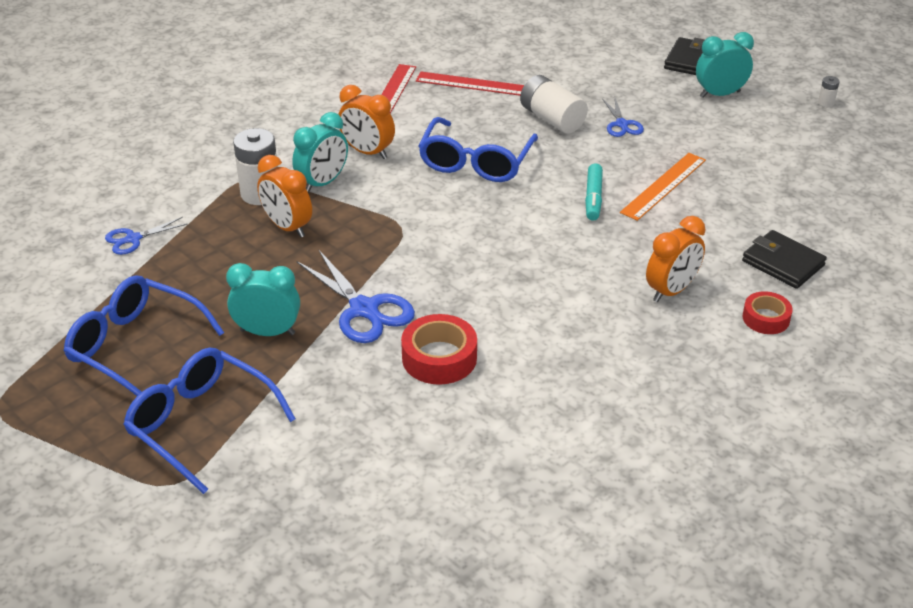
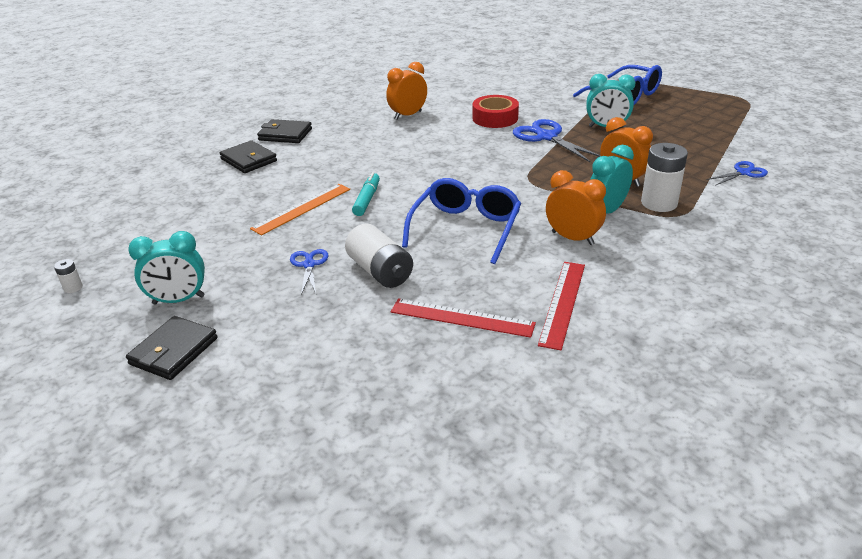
camera: 175 degrees left, 5 degrees down
blue glasses [64,275,224,396] -> none
orange clock [646,216,705,302] -> orange clock moved to [386,62,427,120]
red tape [743,291,792,334] -> black wallet [257,119,312,143]

